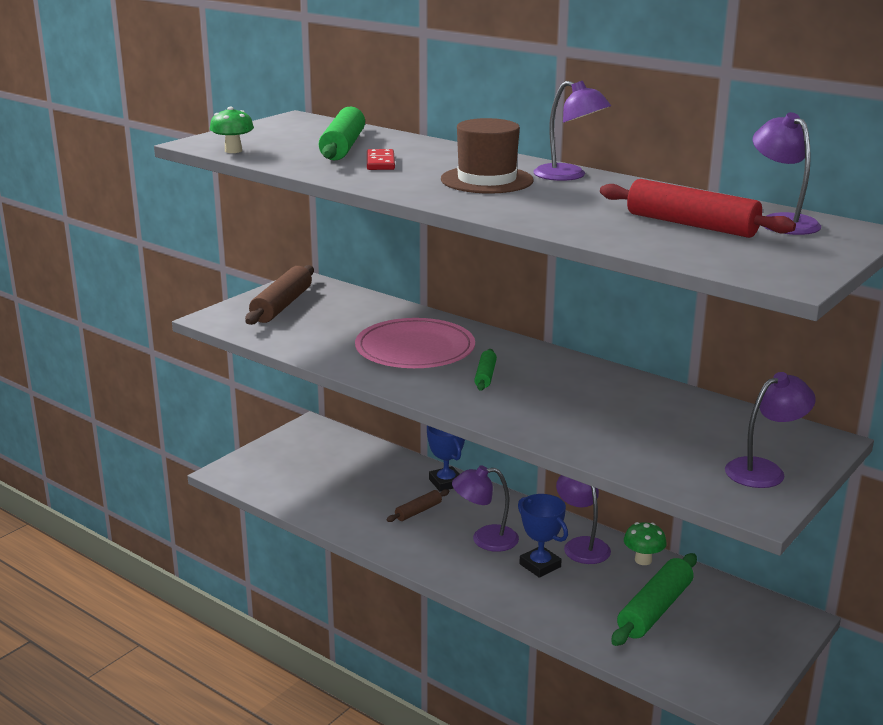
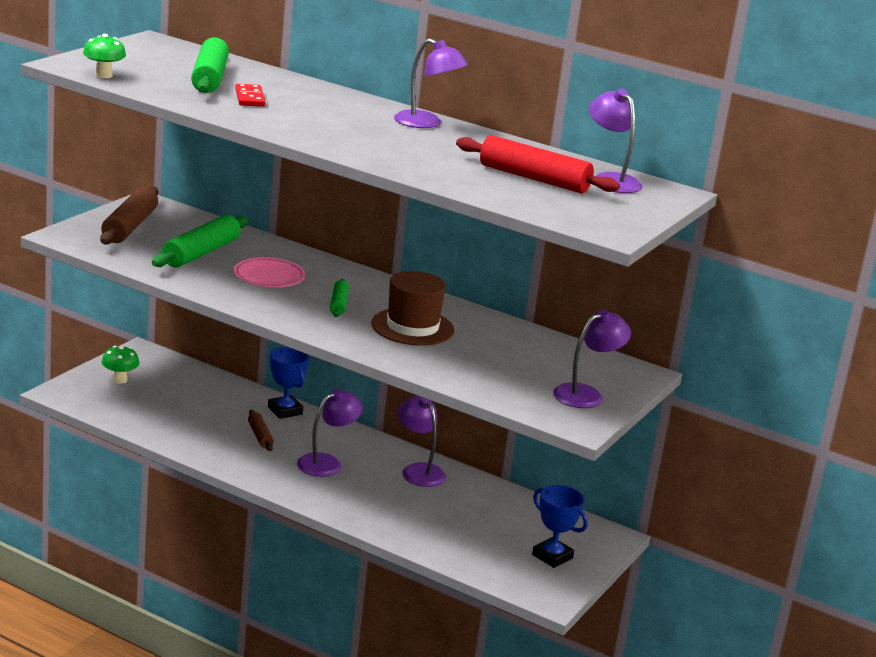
camera: 10 degrees left, 0 degrees up
pink plate [355,318,475,368] -> pink plate [234,257,305,287], size x0.62
brown rolling pin [386,489,449,522] -> brown rolling pin turned 60 degrees counterclockwise [248,410,274,451]
brown hat [441,118,534,194] -> brown hat moved to [371,271,454,346]
purple lamp [452,465,519,552] -> purple lamp turned 150 degrees clockwise [297,389,363,477]
blue trophy [518,494,568,578] -> blue trophy moved to [532,485,588,568]
green rolling pin [611,553,697,646] -> green rolling pin moved to [152,215,249,268]
green mushroom [624,522,667,565] -> green mushroom moved to [102,346,139,384]

